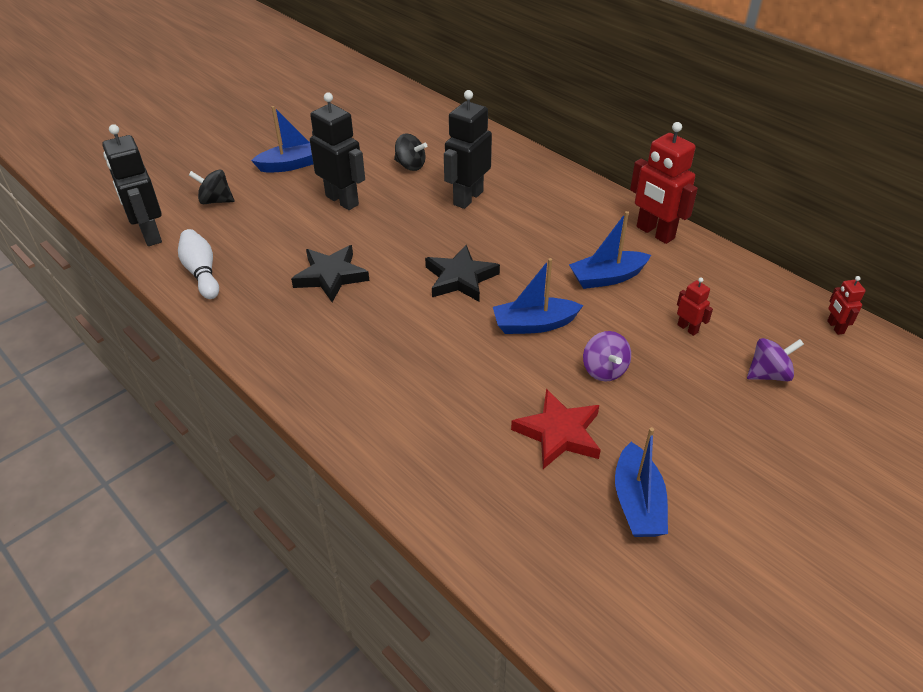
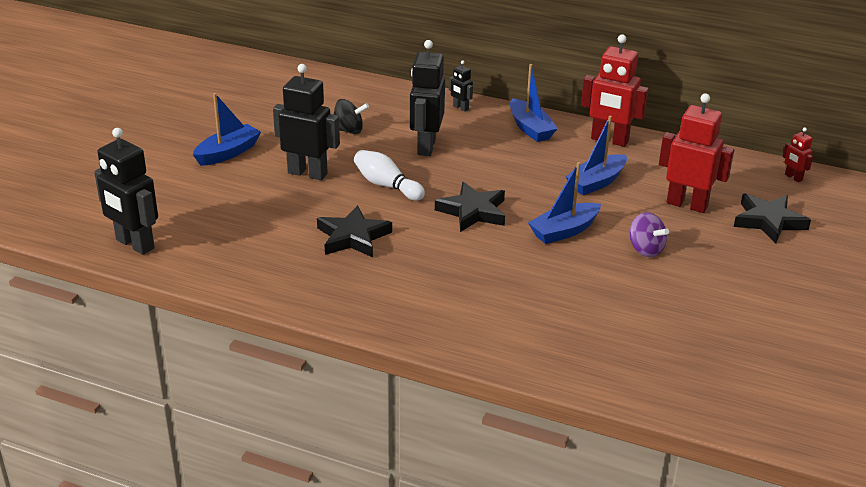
camera: 25 degrees left, 10 degrees down
white bowling pin [178,229,219,299] -> white bowling pin moved to [354,150,425,201]
black spinning top [189,169,234,204] -> none
red star [511,389,601,469] -> none
blue boat [615,427,668,537] -> blue boat moved to [510,64,558,142]
red robot [677,278,713,336] -> red robot [659,94,734,213], size x2.10
purple spinning top [747,338,804,381] -> black star [734,193,811,243]
none -> black robot [449,60,473,112]

